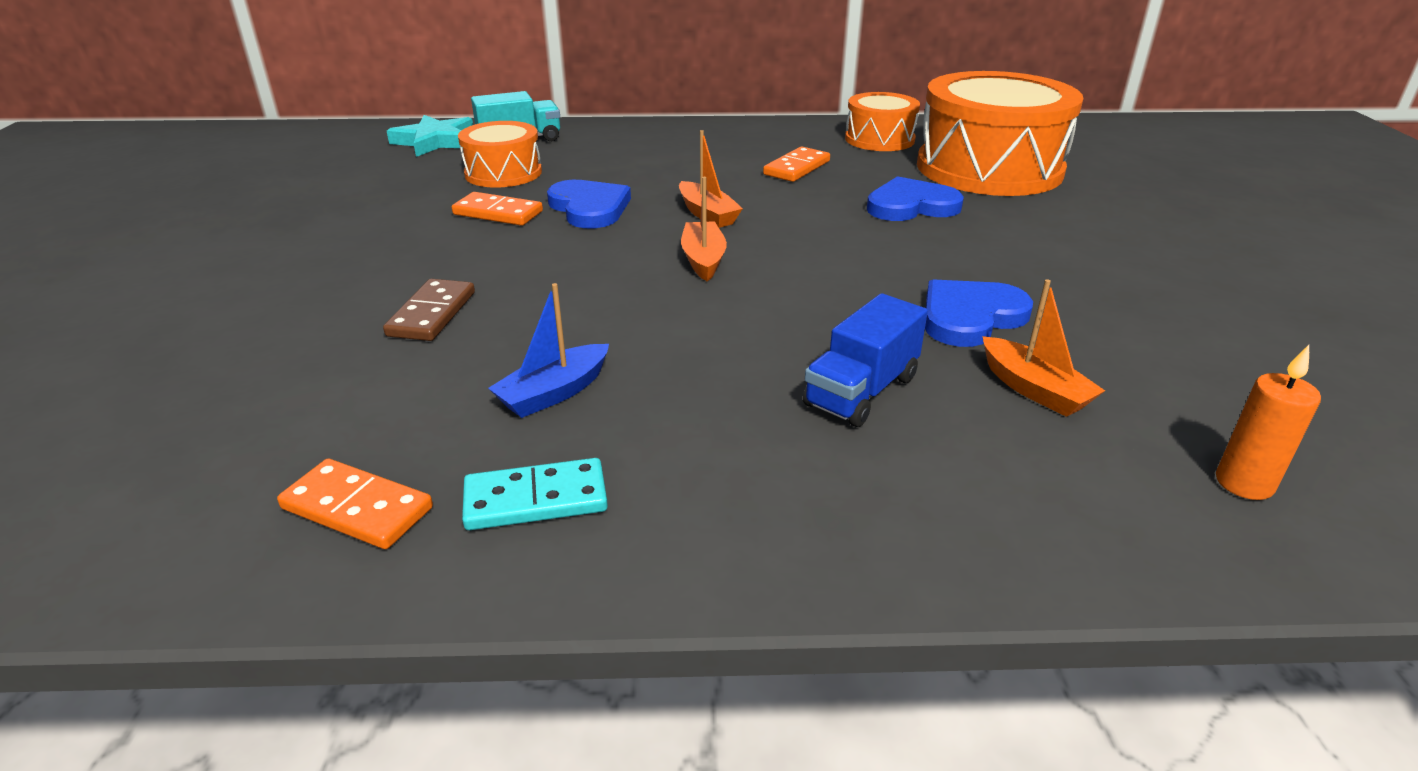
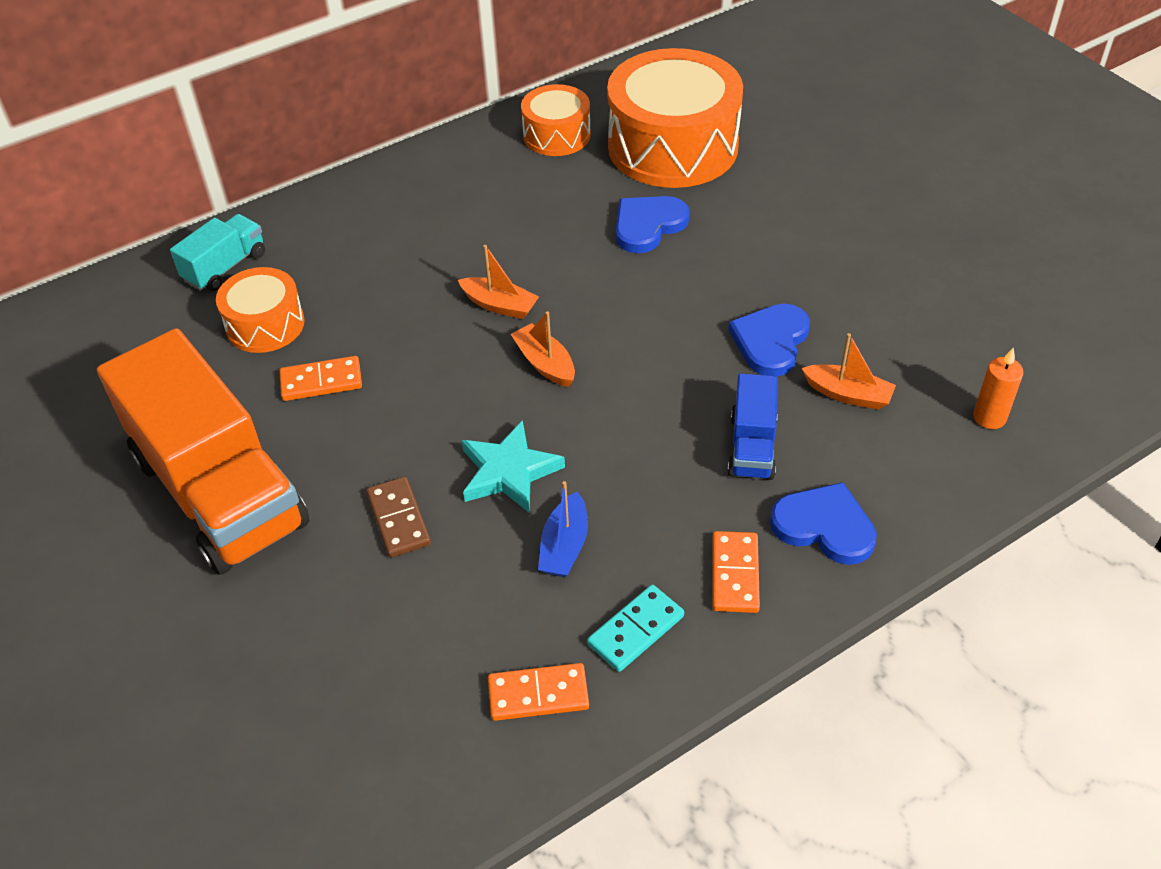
camera: 30 degrees left, 15 degrees up
turquoise star [387,115,473,157] -> turquoise star moved to [462,420,565,513]
blue heart [547,180,631,228] -> blue heart moved to [770,482,877,565]
orange domino [763,146,830,182] -> orange domino moved to [712,531,760,613]
none -> orange truck [97,328,310,575]

